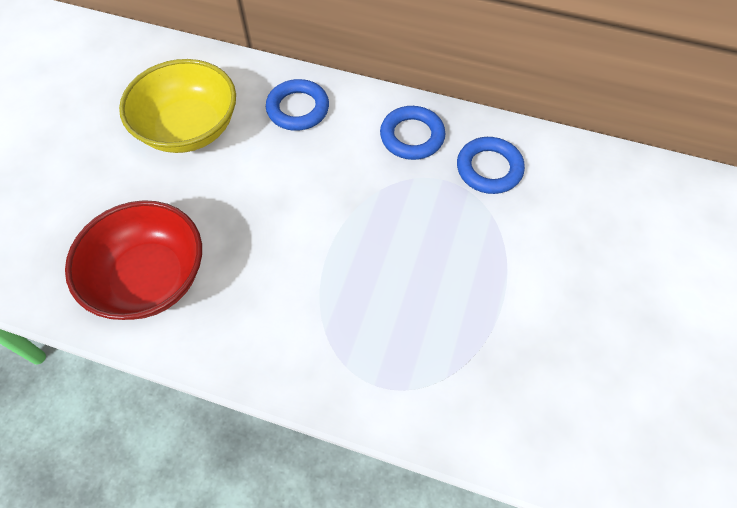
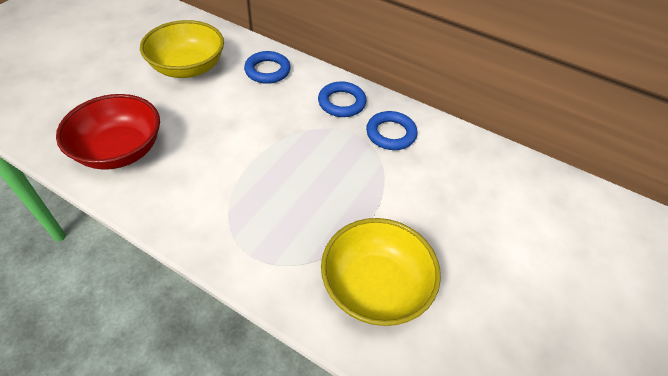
camera: 10 degrees right, 10 degrees down
none -> yellow bowl [321,218,441,326]

